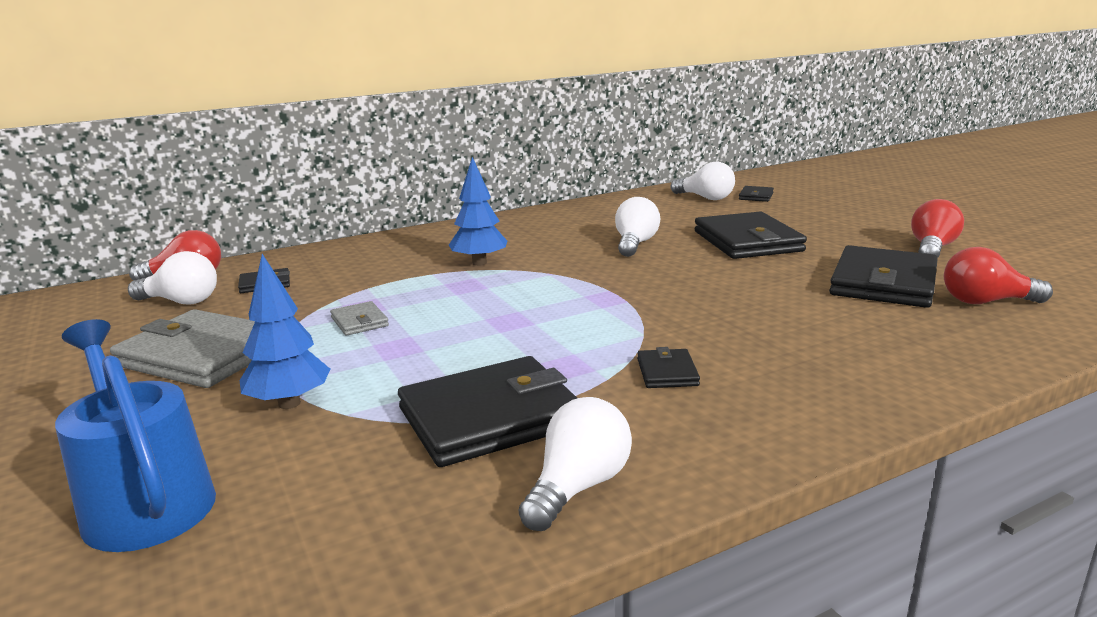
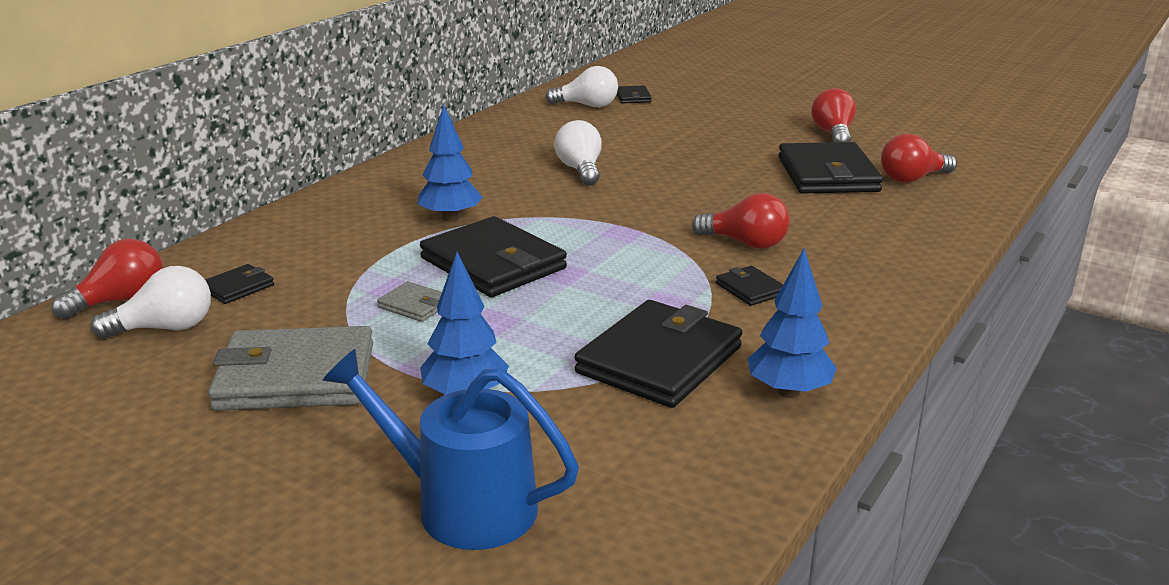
camera: 30 degrees left, 5 degrees up
white light bulb [519,397,632,531] -> blue tree [748,249,837,398]
black wallet [695,211,807,259] -> black wallet moved to [420,216,567,297]
none -> red light bulb [692,193,790,249]

